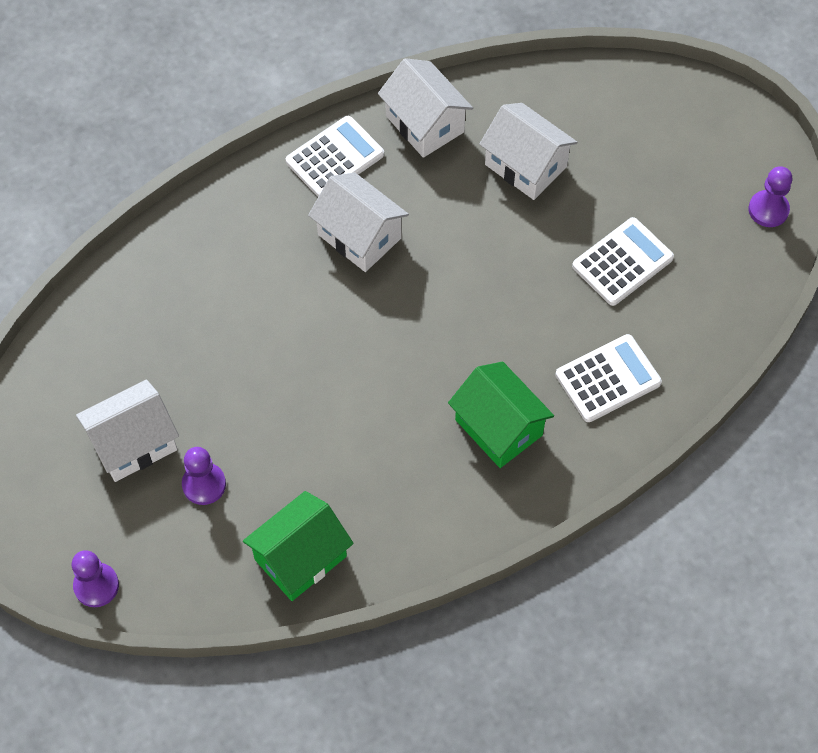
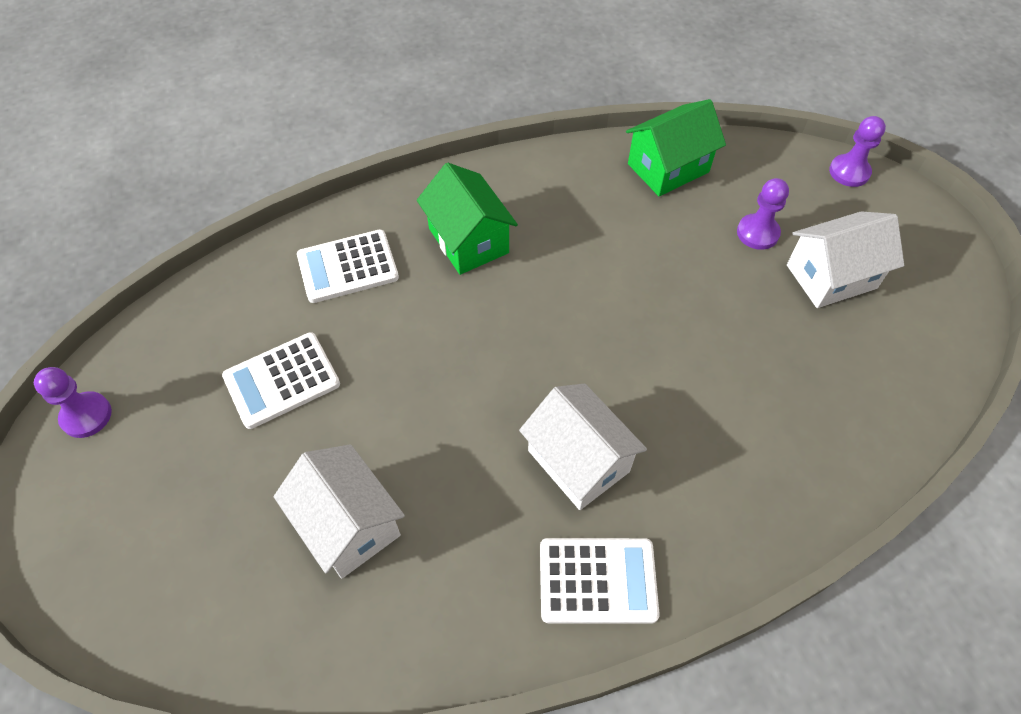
camera: 170 degrees left, 5 degrees down
white calculator [286,116,384,197] -> white calculator turned 150 degrees counterclockwise [540,538,660,624]
white house [378,58,473,158] -> none

